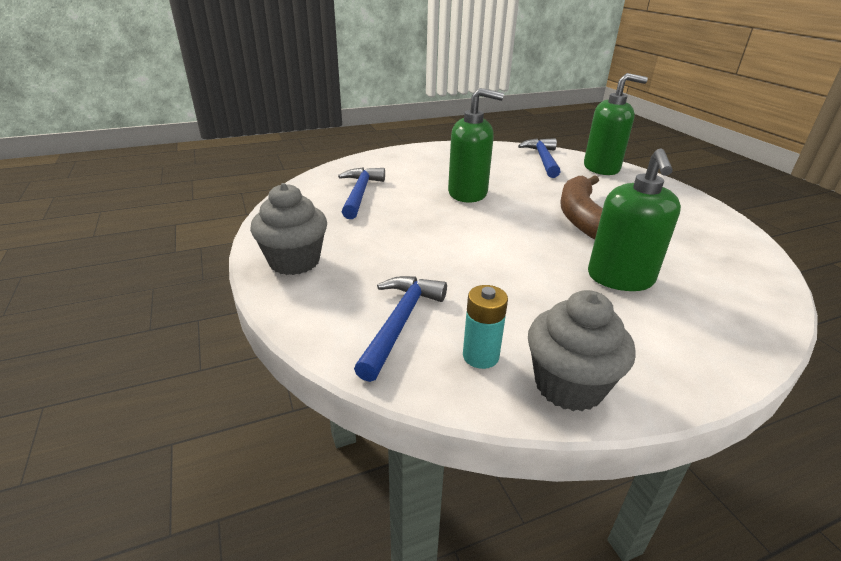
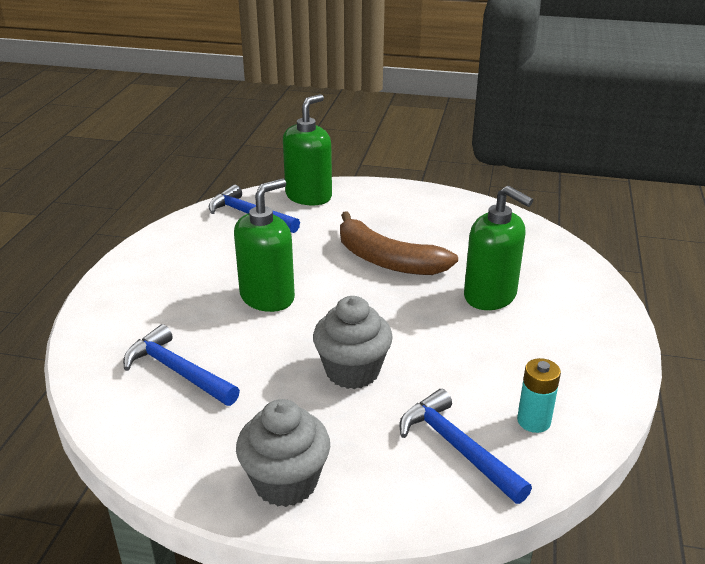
camera: 55 degrees left, 0 degrees up
grey cupcake [528,290,636,411] -> grey cupcake moved to [313,296,393,389]

